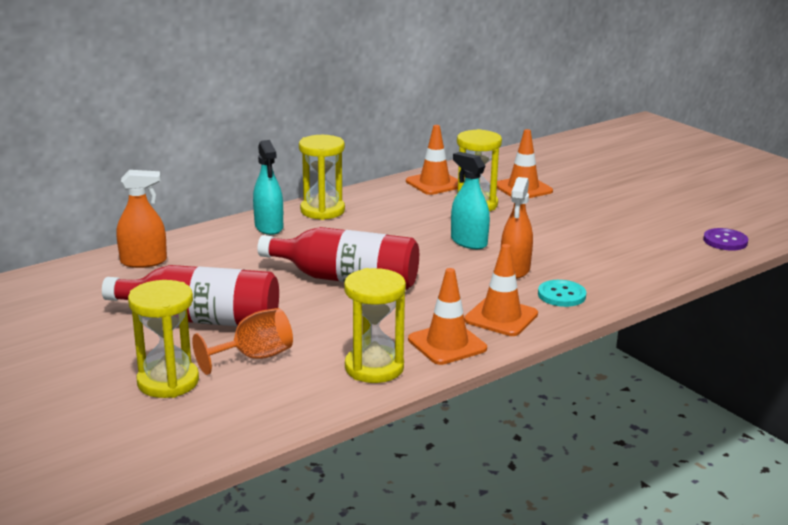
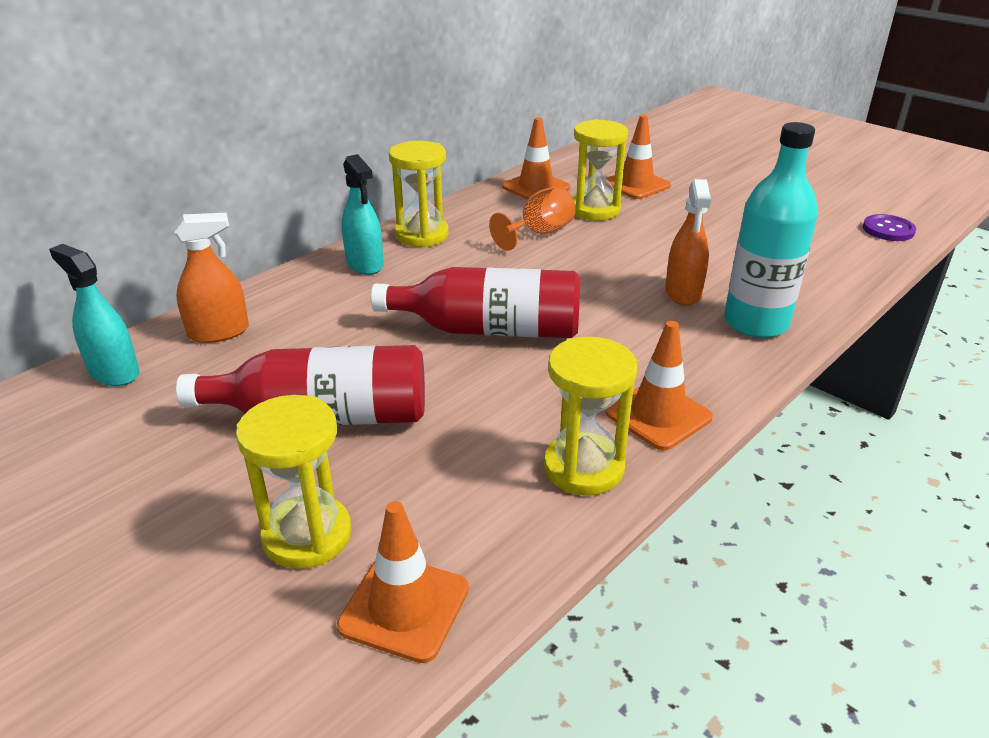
camera: 10 degrees left, 10 degrees up
orange goblet [192,308,293,375] -> orange goblet moved to [489,186,576,251]
turquoise spray bottle [451,152,490,249] -> turquoise spray bottle moved to [49,244,139,386]
orange traffic cone [464,244,538,336] -> orange traffic cone moved to [337,501,469,663]
turquoise button [538,280,587,307] -> turquoise bottle [724,122,818,338]

